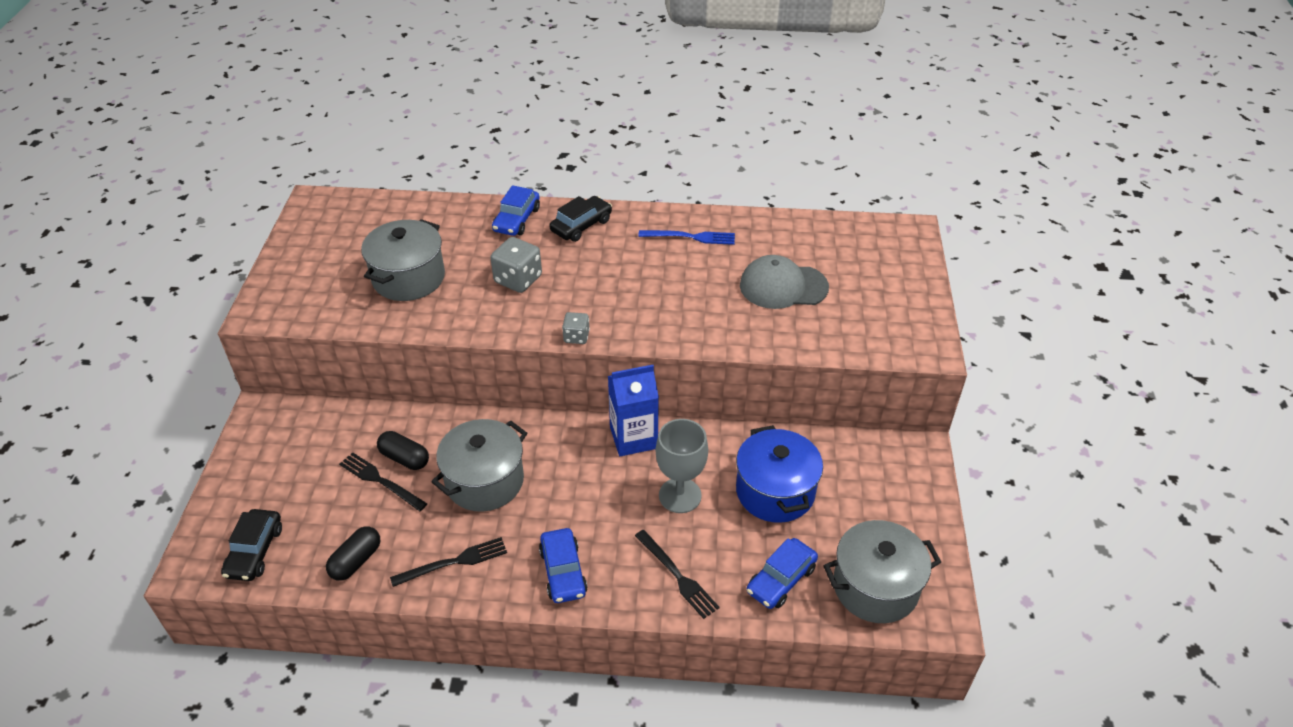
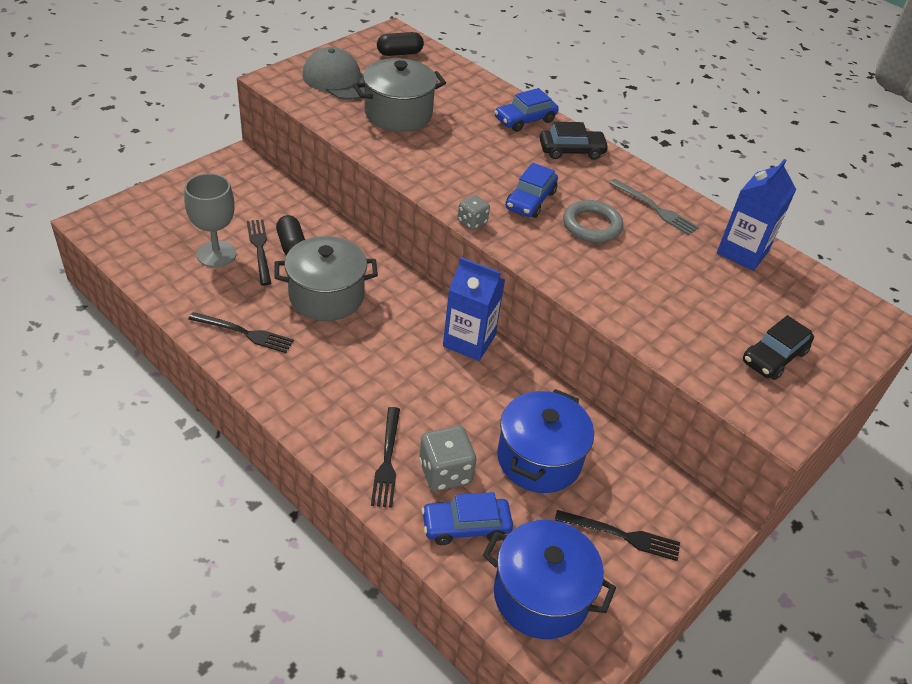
camera: 35 degrees right, 0 degrees up
black car [221,509,282,581] -> black car moved to [743,315,814,380]
black capsule [326,526,381,581] -> black capsule moved to [377,32,424,56]
grey dice [490,237,542,293] -> grey dice moved to [419,426,476,491]
blue car [539,528,588,603] -> blue car moved to [506,163,558,218]
blue fork [639,230,735,245] -> grey fork [609,179,699,235]
grey goblet [655,419,708,513] -> grey goblet moved to [184,173,237,267]
grey cap [740,255,829,309] -> grey cap moved to [302,47,365,100]
grey pot [823,520,941,623] -> blue pot [483,520,616,639]
none -> black fork [555,510,680,561]
none -> grey ring [563,200,623,243]
none -> blue carton [717,159,796,271]

